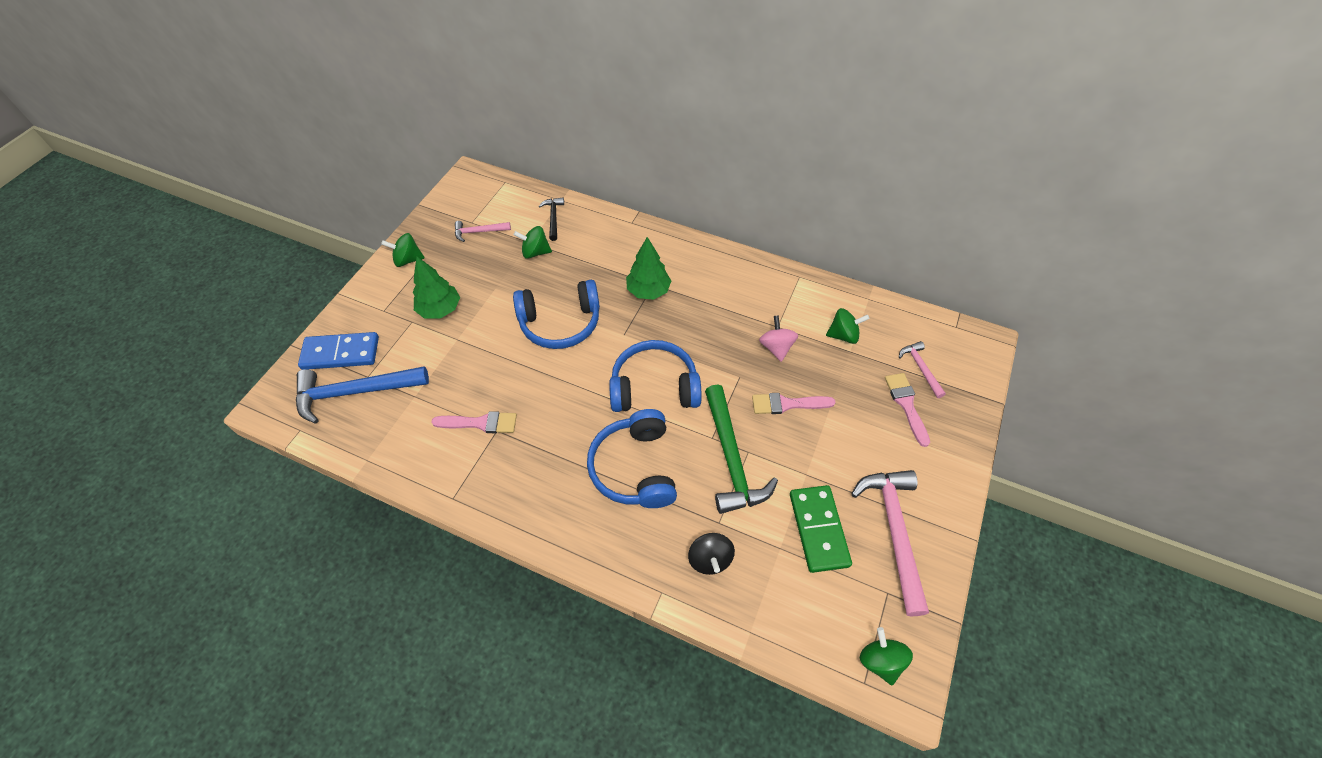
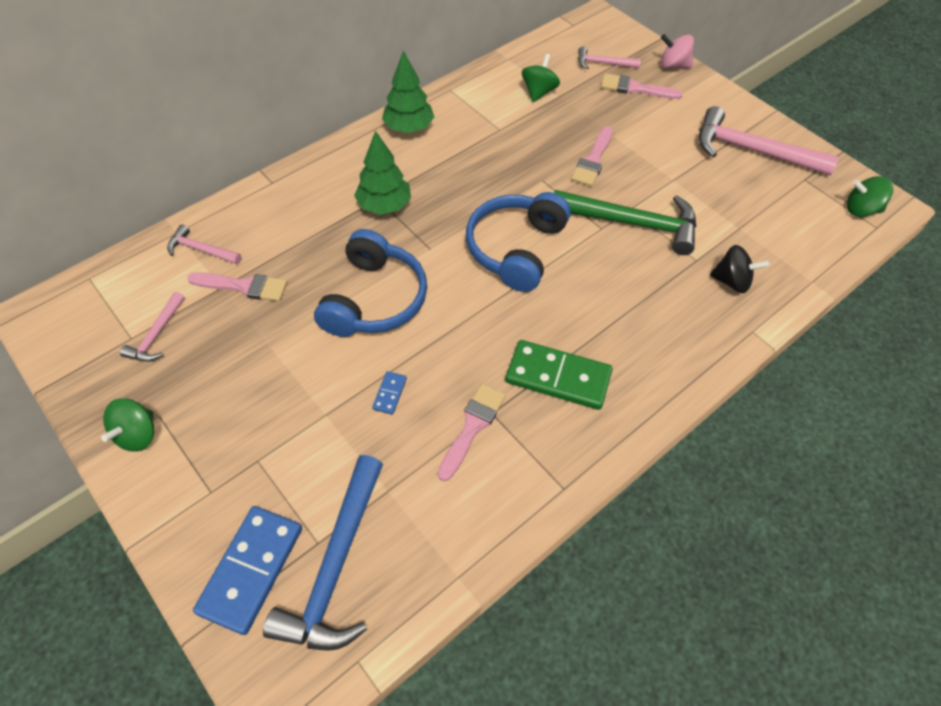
camera: 65 degrees left, 0 degrees up
green tree [413,257,460,319] -> green tree moved to [382,51,434,133]
green spinning top [513,226,552,259] -> pink brush [187,272,287,301]
black hammer [539,197,564,241] -> pink hammer [167,224,241,264]
blue headphones [587,409,677,508] -> none
pink spinning top [759,315,798,362] -> pink spinning top moved to [661,34,694,69]
green domino [790,485,852,573] -> green domino moved to [506,340,613,410]
none -> blue domino [372,371,407,415]

